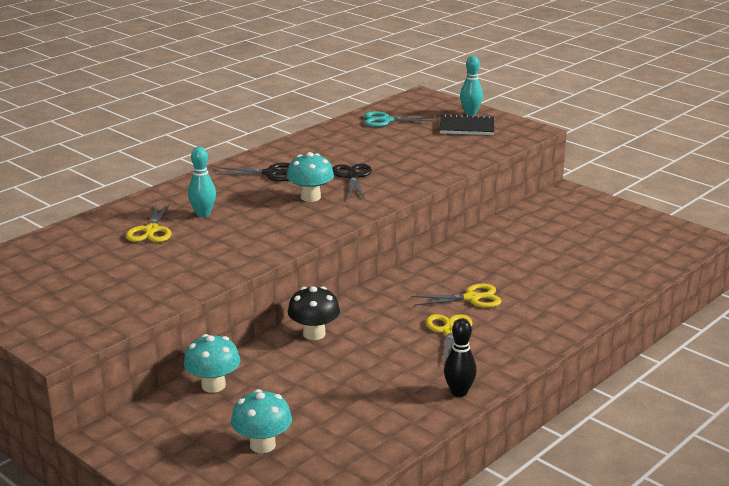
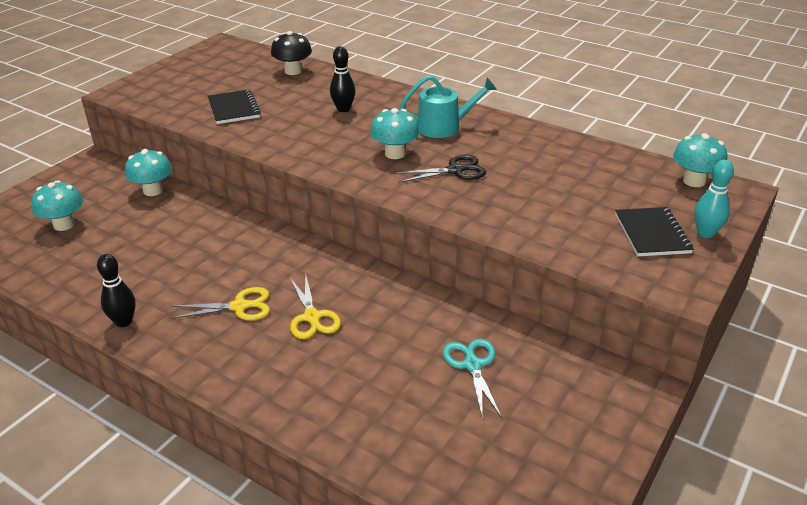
camera: 80 degrees right, 10 degrees up
yellow scissors [126,202,171,242] -> none
turquoise bowling pin [188,147,216,217] -> black bowling pin [330,46,355,112]
black scissors [215,163,290,181] -> turquoise watering can [400,75,497,138]
black mushroom [288,286,340,340] -> black mushroom moved to [271,31,312,75]
turquoise scissors [364,111,436,127] -> turquoise scissors moved to [443,339,502,420]
none -> black notebook [208,89,261,124]
none -> turquoise mushroom [673,133,727,187]

